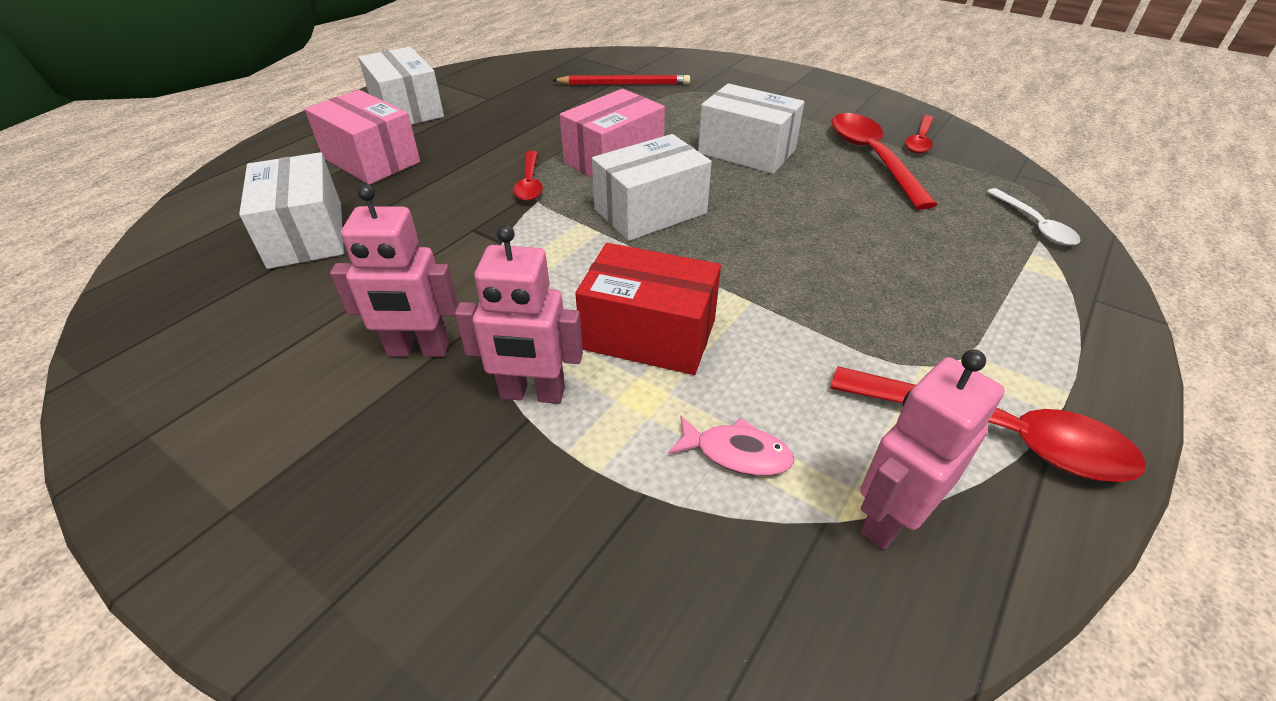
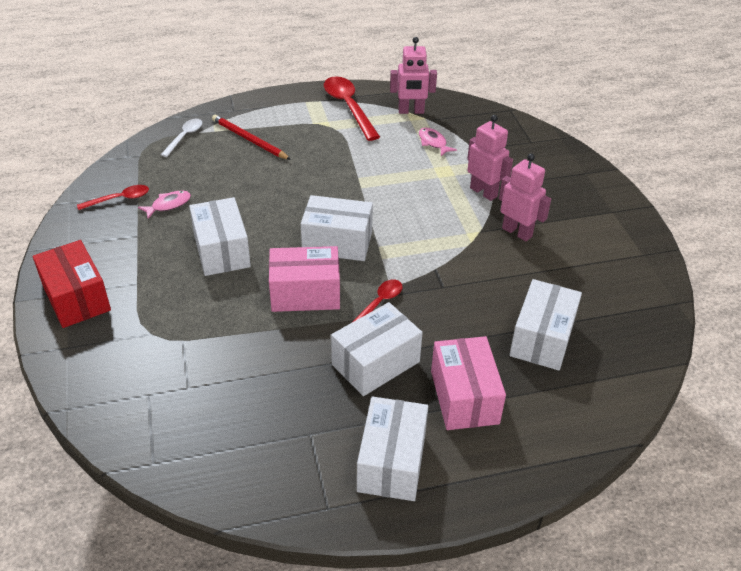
camera: 140 degrees left, 0 degrees up
red pencil [552,75,690,85] -> red pencil moved to [212,115,291,160]
red box [575,243,721,375] -> red box moved to [33,240,111,328]
red spoon [831,113,938,210] -> pink fish [138,191,191,219]
none -> white box [331,302,423,396]

